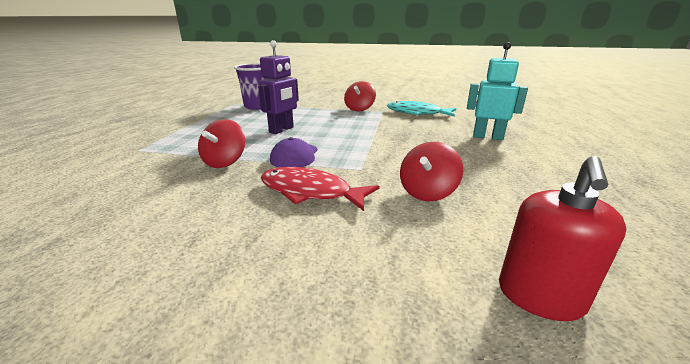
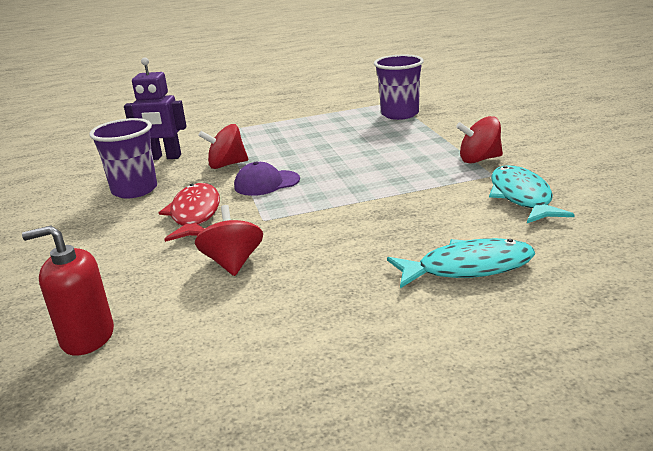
camera: 65 degrees right, 0 degrees up
purple robot [258,40,299,134] -> purple robot moved to [124,57,187,160]
red spinning top [400,142,463,201] -> red spinning top turned 75 degrees clockwise [195,205,263,276]
turquoise robot [467,42,528,140] -> turquoise fish [387,238,535,288]
none -> purple cup [89,118,157,199]

